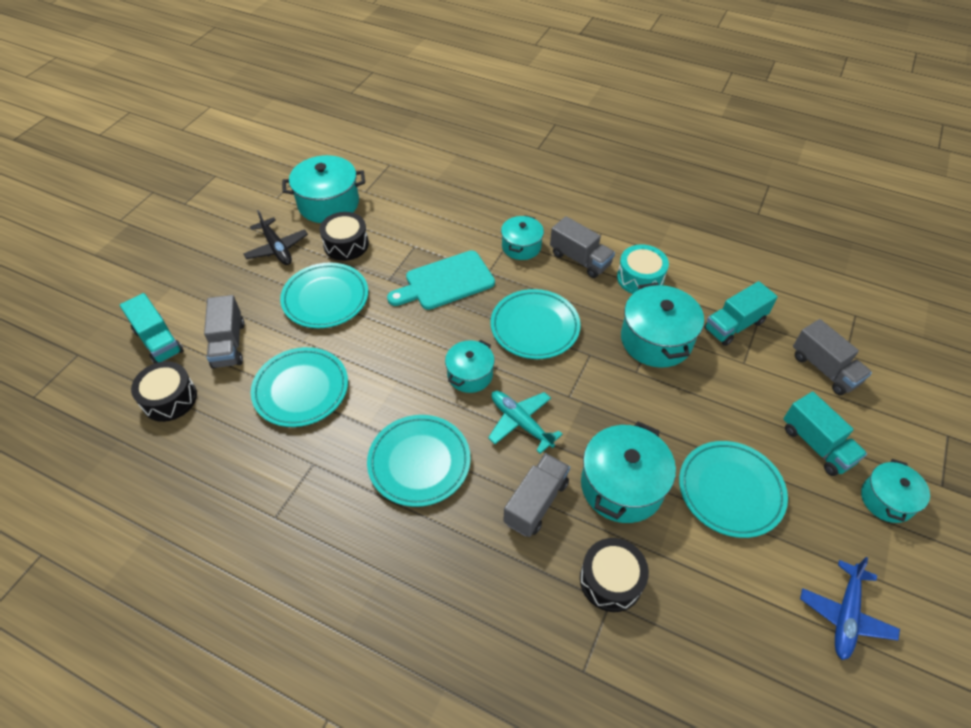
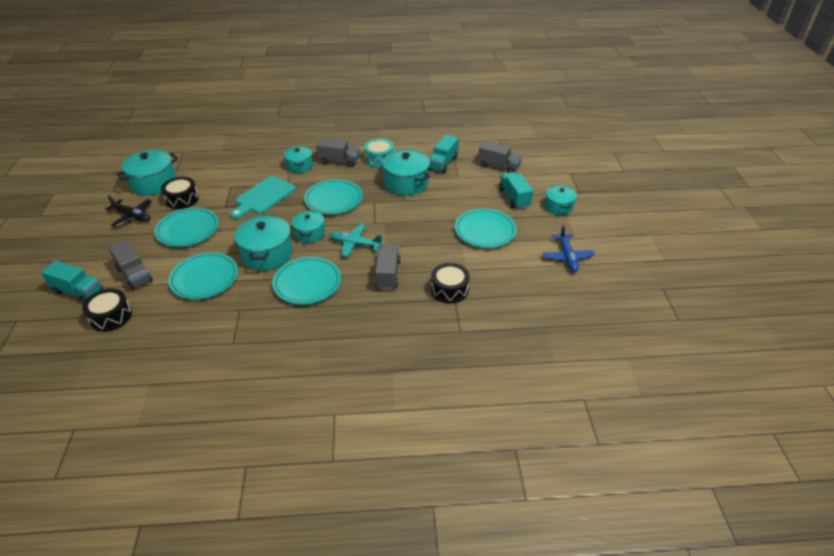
camera: 30 degrees left, 10 degrees down
turquoise pot [581,421,676,523] -> turquoise pot moved to [234,215,293,270]
turquoise truck [783,392,867,476] -> turquoise truck turned 135 degrees counterclockwise [499,172,533,209]

